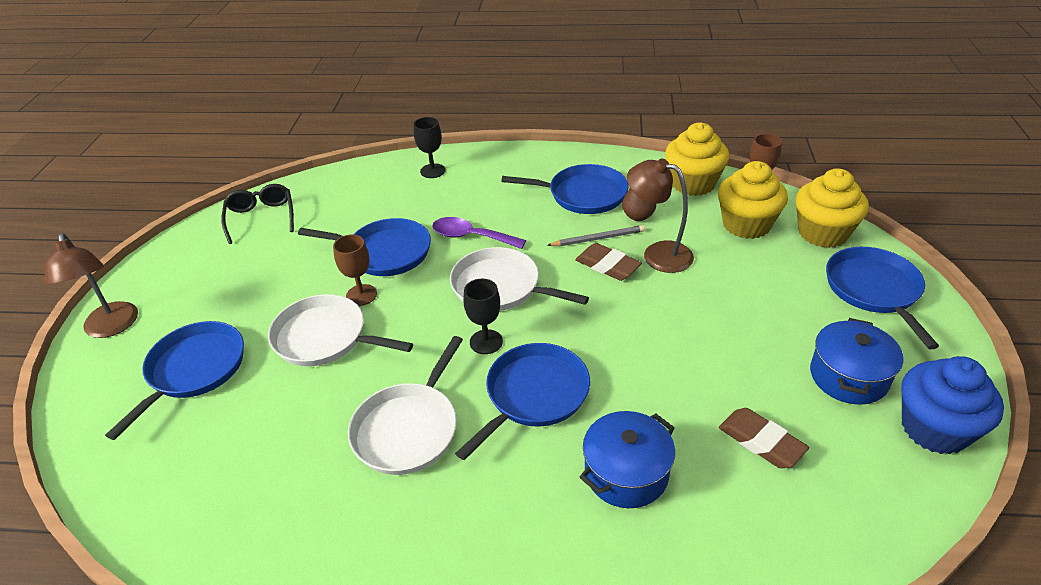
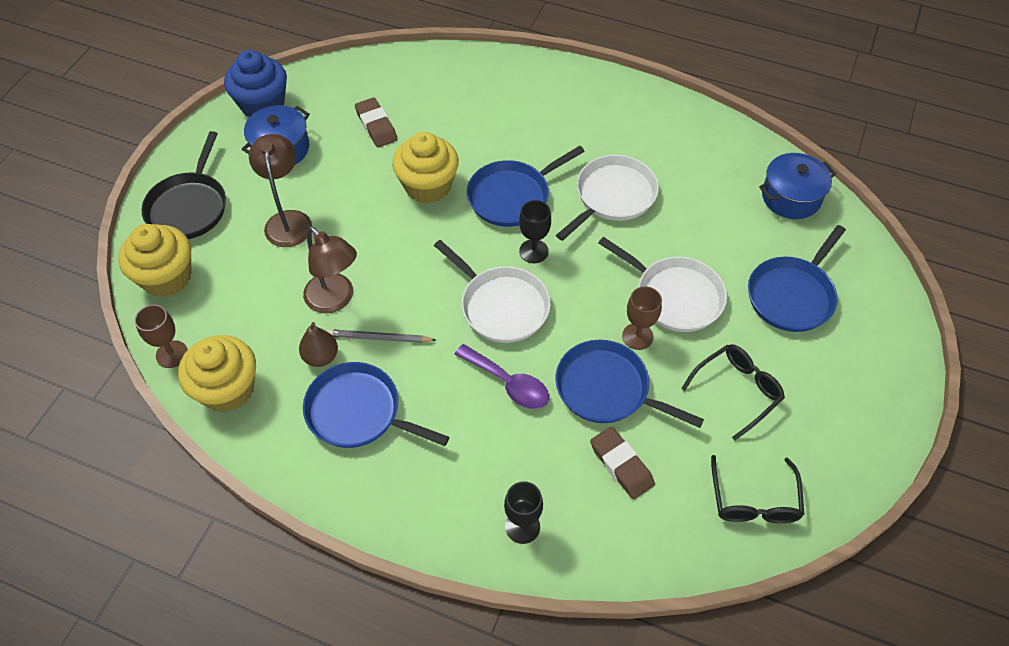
camera: 165 degrees left, 15 degrees up
brown lamp [45,233,138,338] -> brown lamp moved to [249,134,312,247]
brown eraser [575,243,642,281] -> brown eraser moved to [590,426,655,500]
blue pot [580,411,675,508] -> blue pot moved to [759,153,836,219]
yellow cupcake [718,161,788,239] -> yellow cupcake moved to [392,132,459,204]
blue pan [826,247,939,349] -> black pan [141,131,226,239]
none -> black glasses [681,344,785,440]

